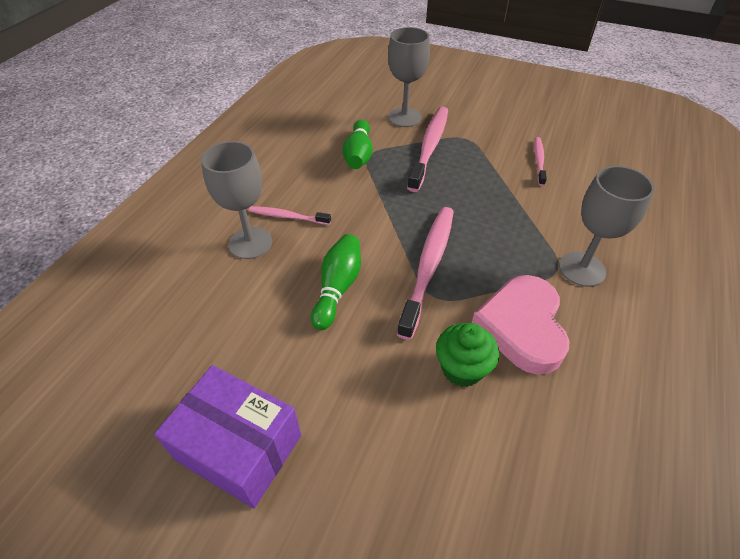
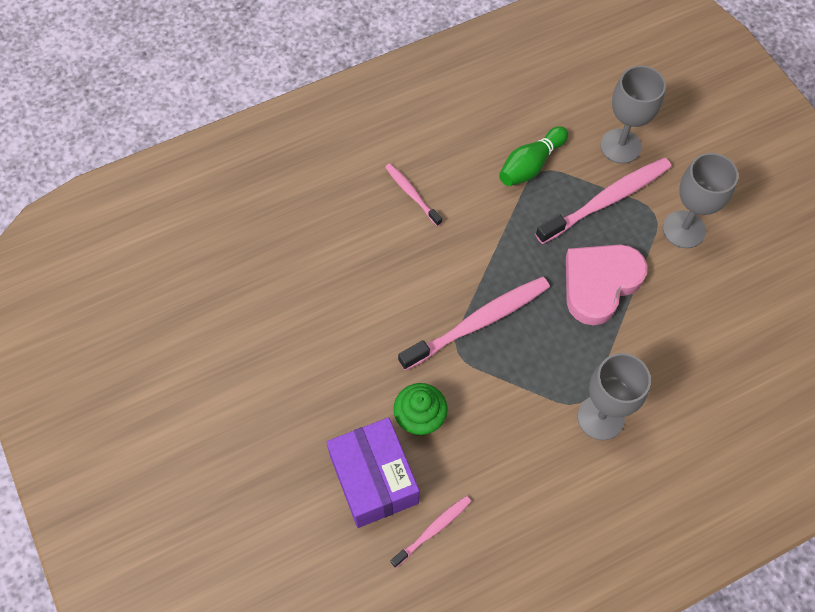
camera: 40 degrees right, 15 degrees up
purple box [154,365,301,508] -> purple box moved to [326,417,419,528]
grey goblet [201,141,272,259] -> grey goblet moved to [663,153,739,248]
green bowling pin [311,234,361,330] -> none
pink heart [472,275,569,375] -> pink heart moved to [566,245,648,325]
pink toothbrush [534,137,547,186] -> pink toothbrush moved to [390,496,471,568]

